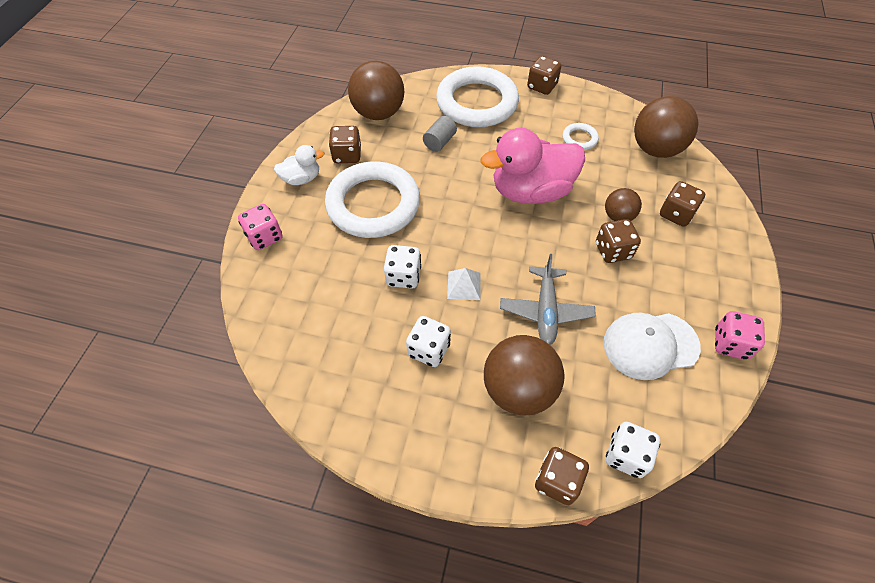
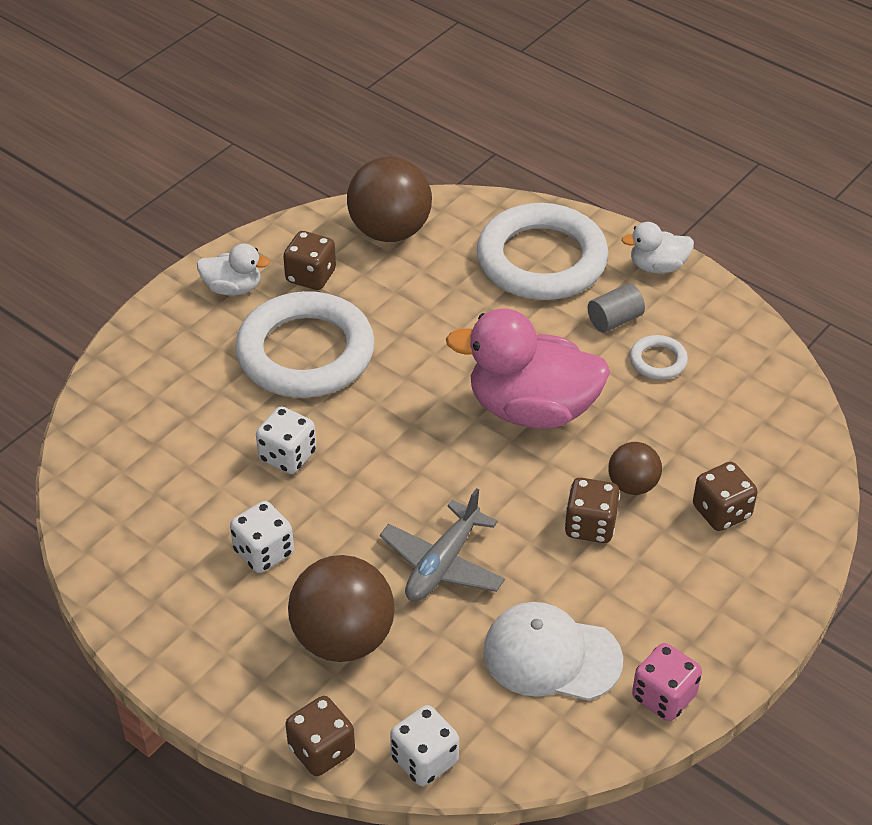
camera: 25 degrees right, 10 degrees down
pink dice [238,204,282,250] -> none
grey cylinder [423,116,457,152] -> grey cylinder moved to [588,284,645,332]
white pyramid [447,268,481,300] -> none
brown dice [527,56,561,95] -> white duck [621,222,694,273]
brown ball [634,96,698,158] -> none

